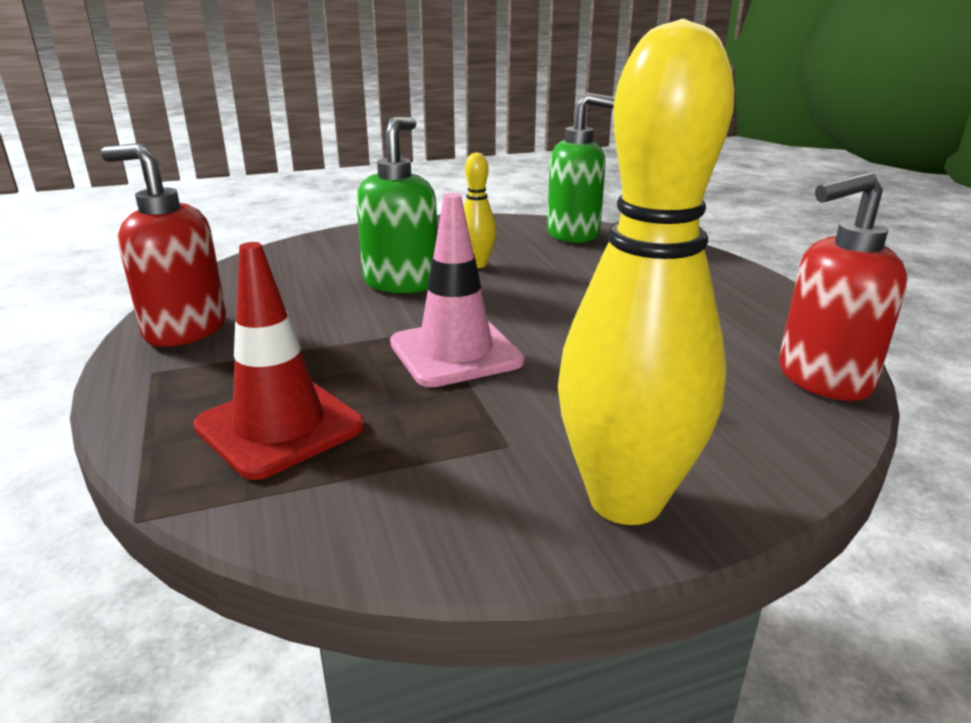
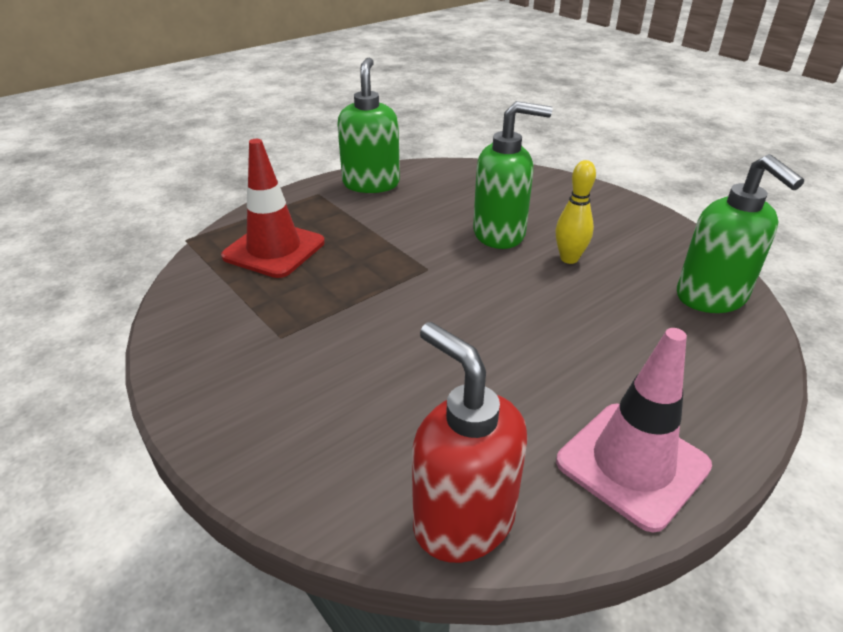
camera: 70 degrees right, 10 degrees up
red soap dispenser [101,143,226,347] -> green soap dispenser [337,58,400,193]
pink traffic cone [390,193,525,387] -> pink traffic cone moved to [556,328,712,533]
yellow bowling pin [558,18,734,525] -> none

